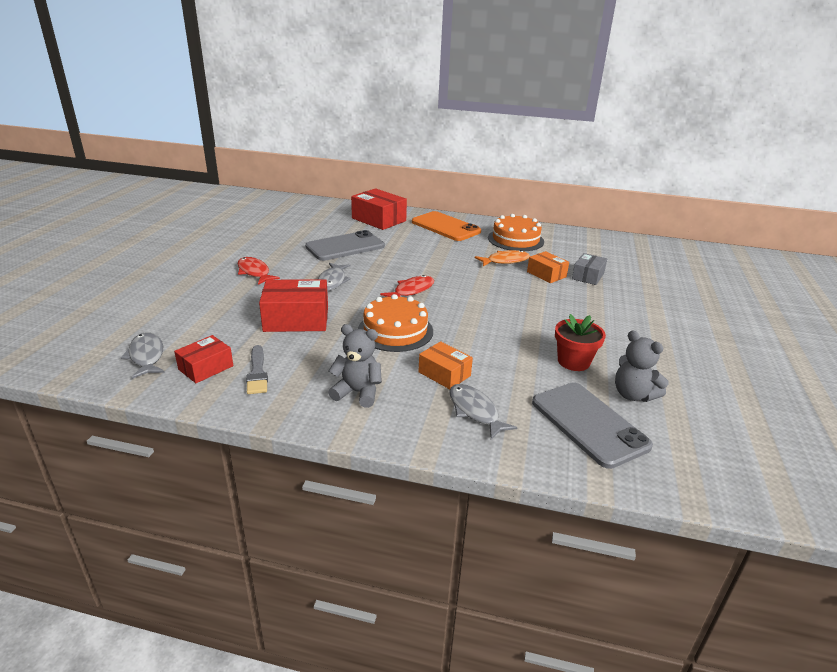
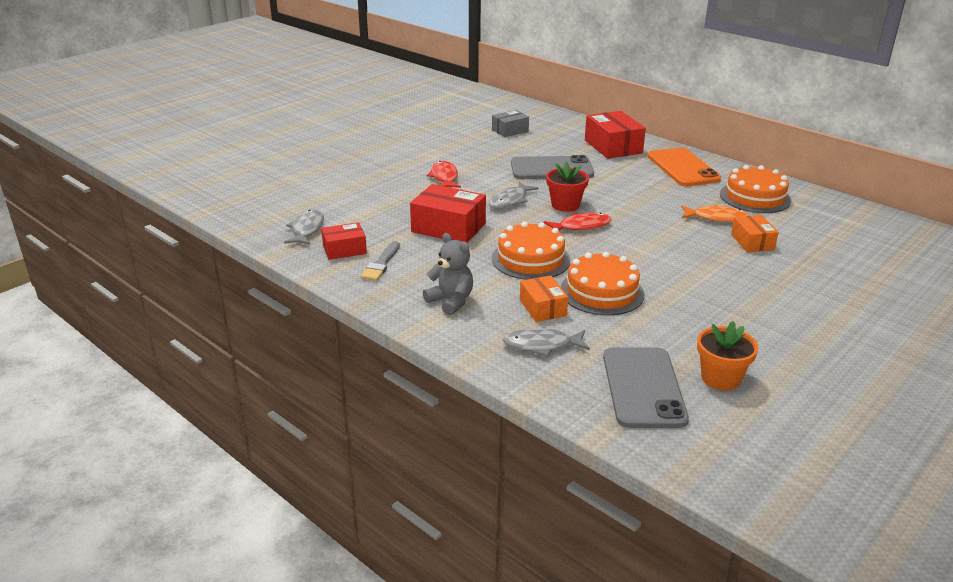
camera: 30 degrees right, 0 degrees up
grey fish [449,384,518,439] -> grey fish turned 90 degrees counterclockwise [503,328,590,357]
red flower pot [555,314,606,371] -> red flower pot moved to [546,162,589,212]
grey box [572,253,607,285] -> grey box moved to [492,110,529,137]
grey teddy bear [615,330,669,402] -> orange flower pot [697,321,758,390]
none -> orange cake [561,252,645,316]

